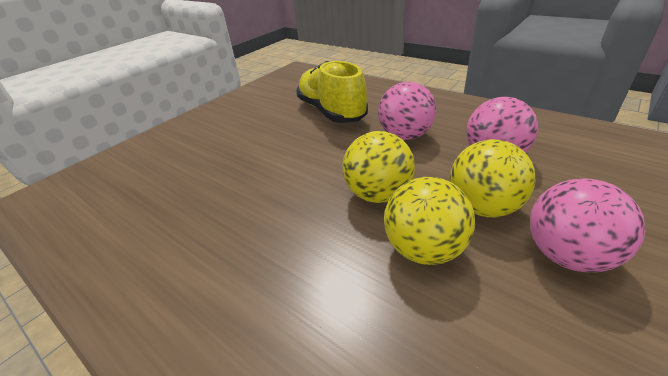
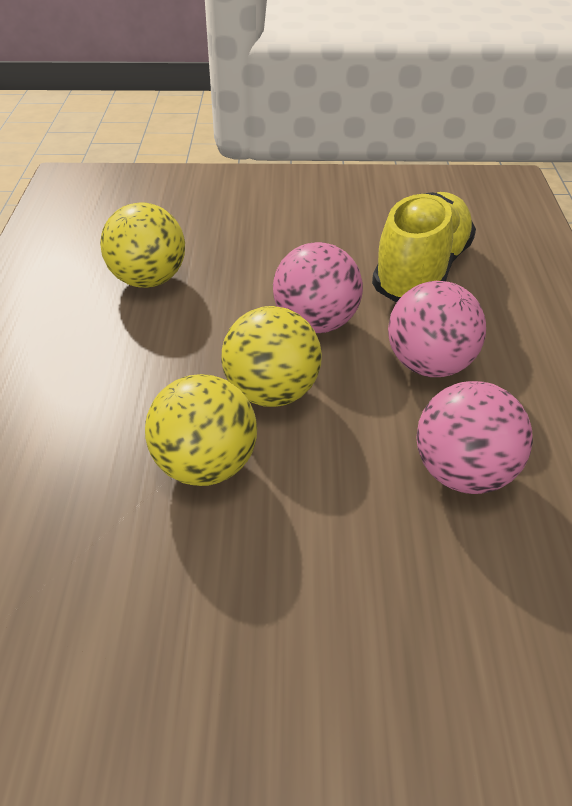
camera: 50 degrees right, 5 degrees up
yellow ball [450,139,536,217] -> yellow ball moved to [100,202,185,288]
pink ball [530,179,645,272] -> pink ball moved to [273,242,363,333]

